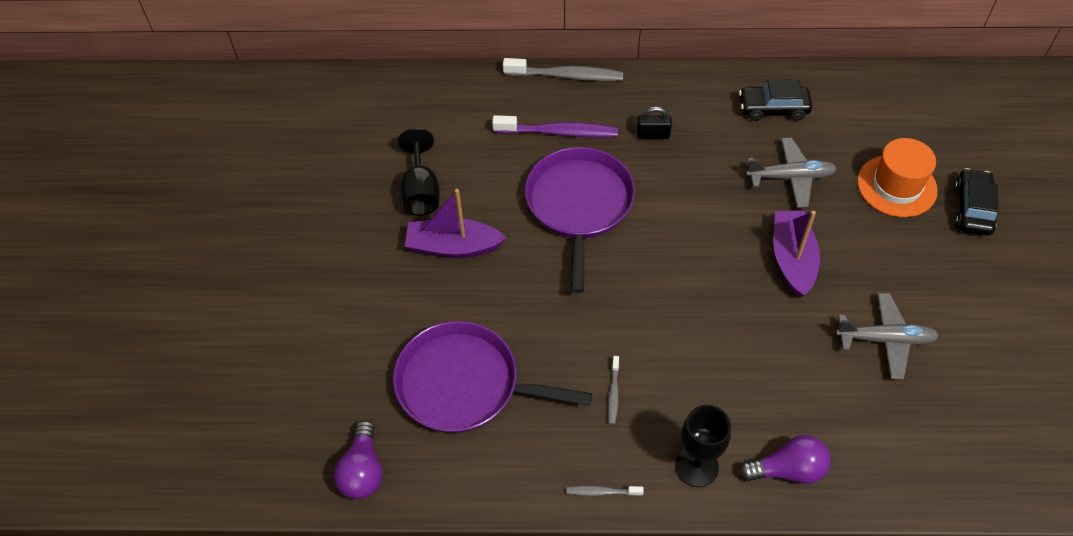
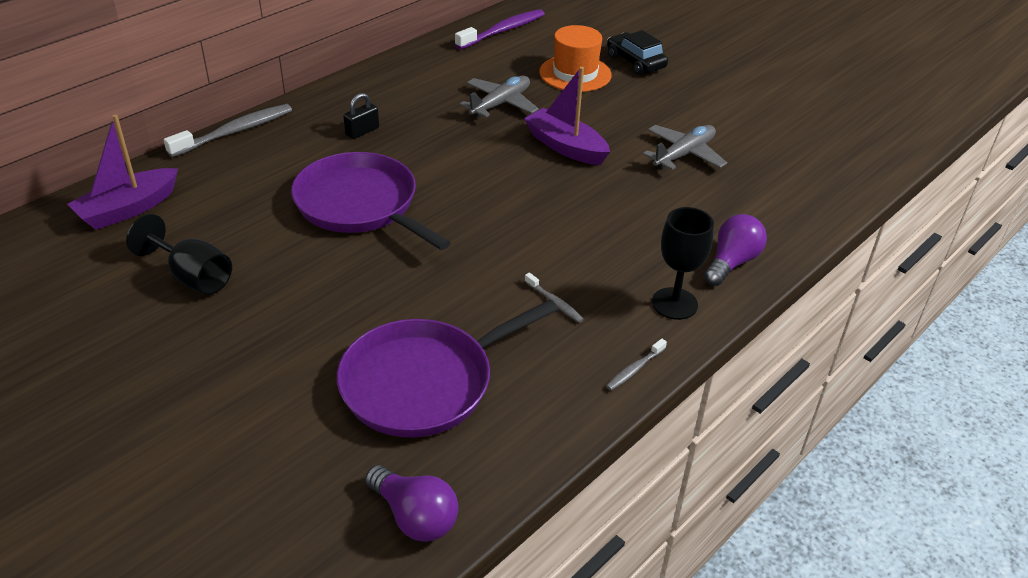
camera: 50 degrees left, 15 degrees down
purple boat [405,189,507,258] -> purple boat moved to [67,114,178,230]
purple toothbrush [492,115,618,138] -> purple toothbrush moved to [455,9,545,49]
black car [739,79,812,121] -> none

